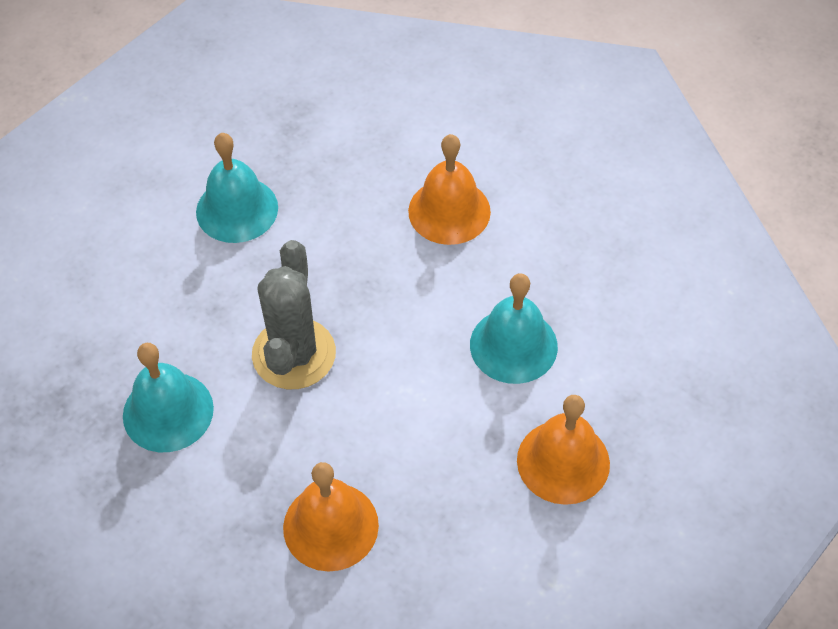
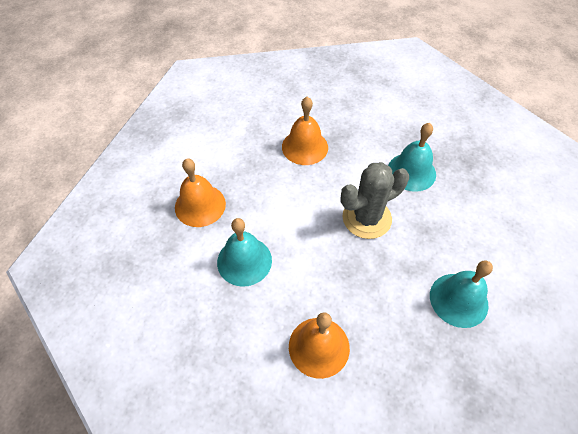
camera: 160 degrees right, 0 degrees up
grey cactus [252,240,336,389] -> grey cactus turned 75 degrees clockwise [341,162,409,239]

